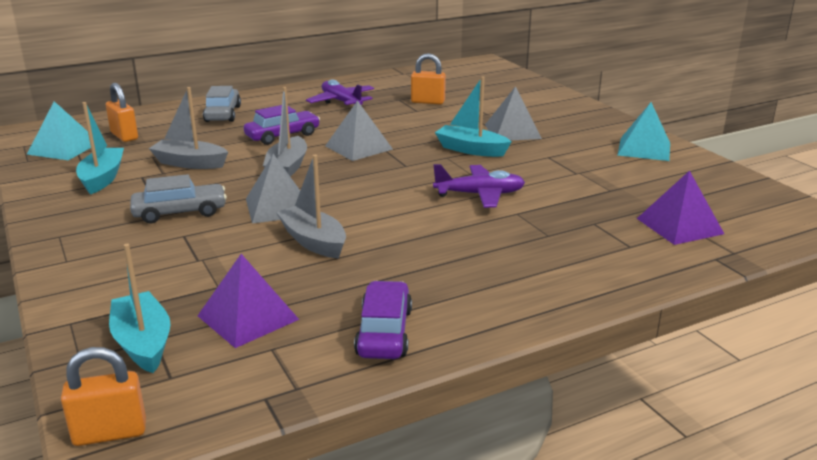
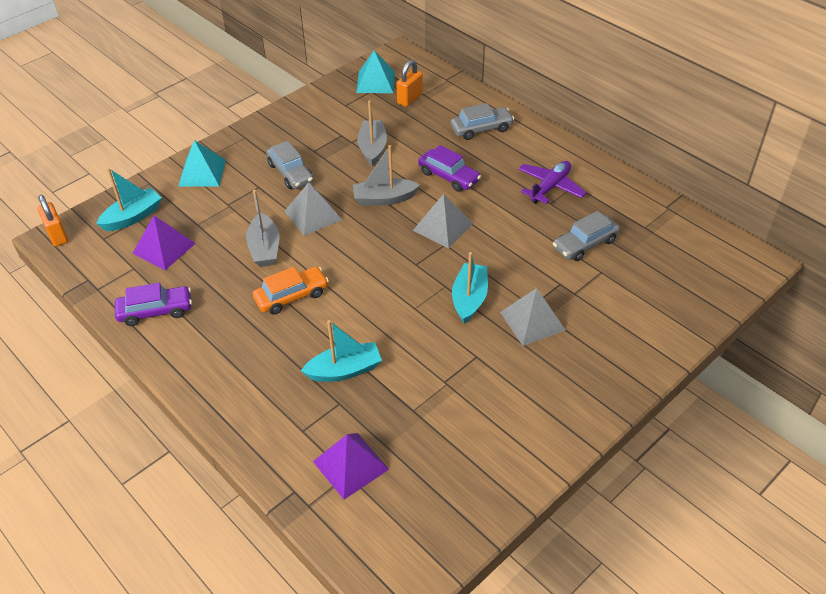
camera: 75 degrees right, 20 degrees up
turquoise boat [76,102,124,194] -> turquoise boat moved to [301,320,382,382]
grey boat [276,155,346,259] -> grey boat turned 135 degrees clockwise [246,190,279,267]
orange padlock [411,53,446,104] -> grey car [553,211,620,261]
purple plane [433,164,525,208] -> none
turquoise pyramid [618,102,670,161] -> turquoise pyramid moved to [178,140,226,187]
none -> orange car [253,267,329,315]

